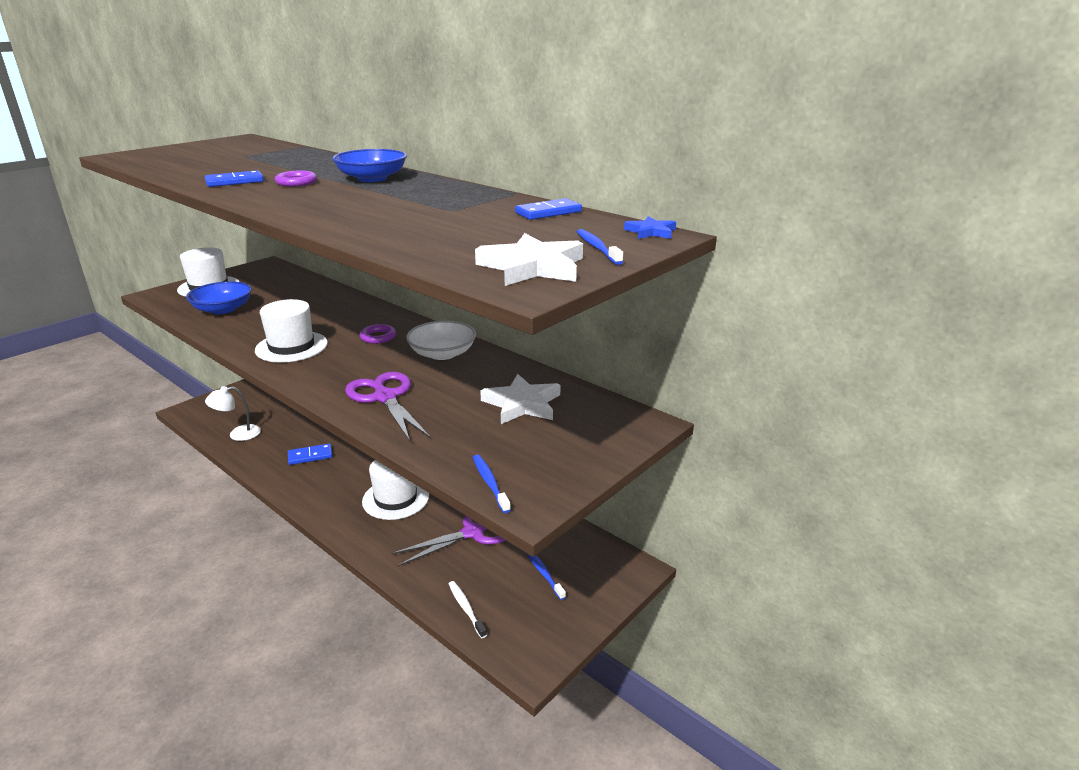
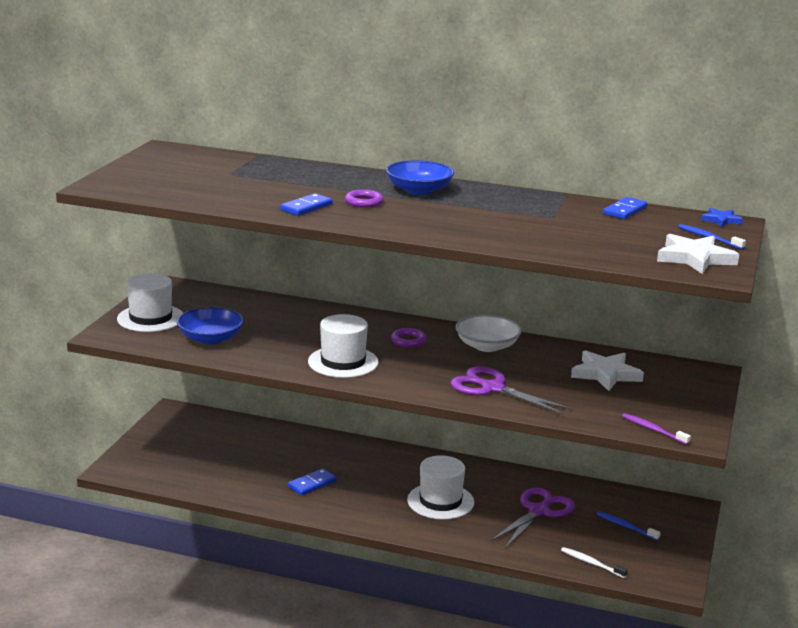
camera: 25 degrees left, 5 degrees down
white lamp [205,386,261,441] -> none
blue toothbrush [473,454,511,513] -> purple toothbrush [622,413,691,445]

